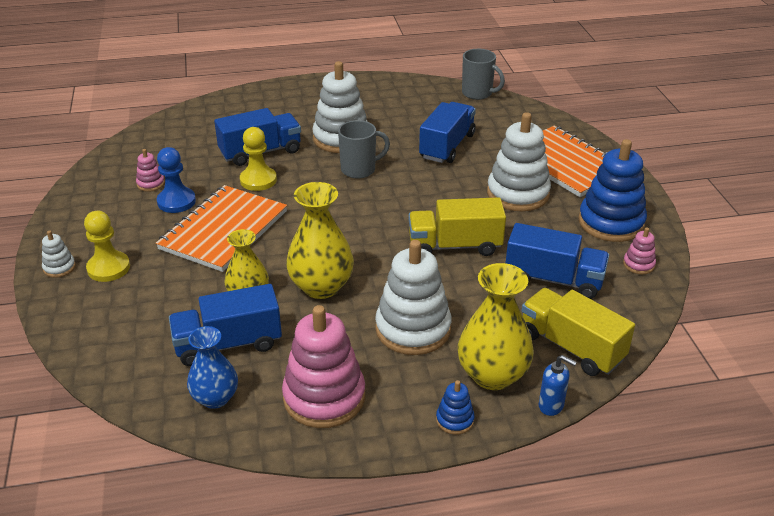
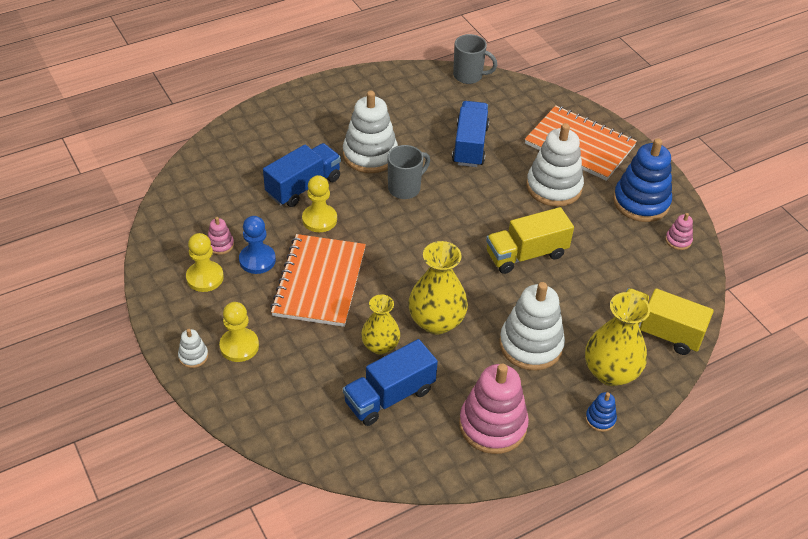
camera: 20 degrees left, 10 degrees up
blue vase [187,326,238,409] -> none
blue truck [506,223,609,299] -> none
blue soap dispenser [539,355,577,416] -> none
none -> yellow pawn [186,233,224,292]

